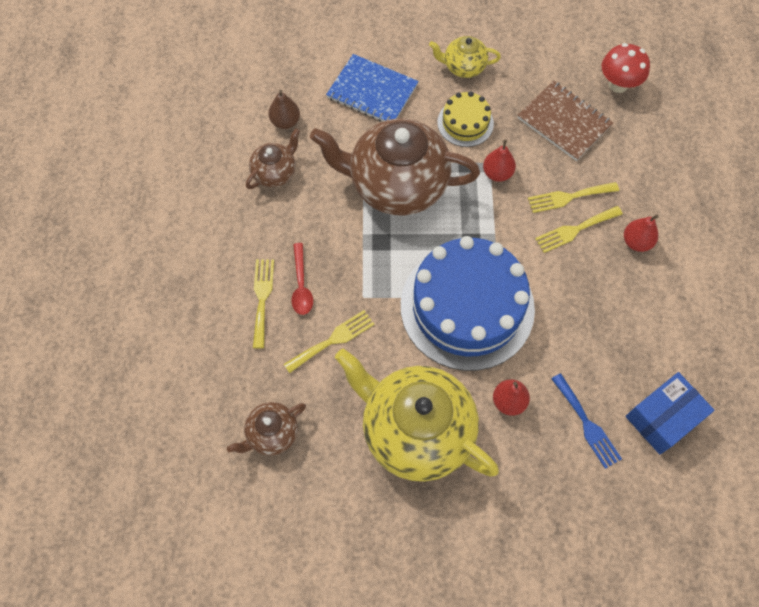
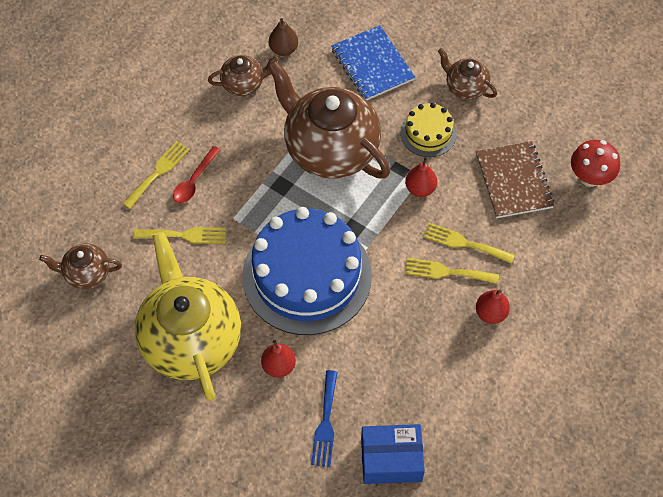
camera: 35 degrees right, 5 degrees down
yellow teapot [429,36,501,78] -> brown teapot [438,48,497,100]

